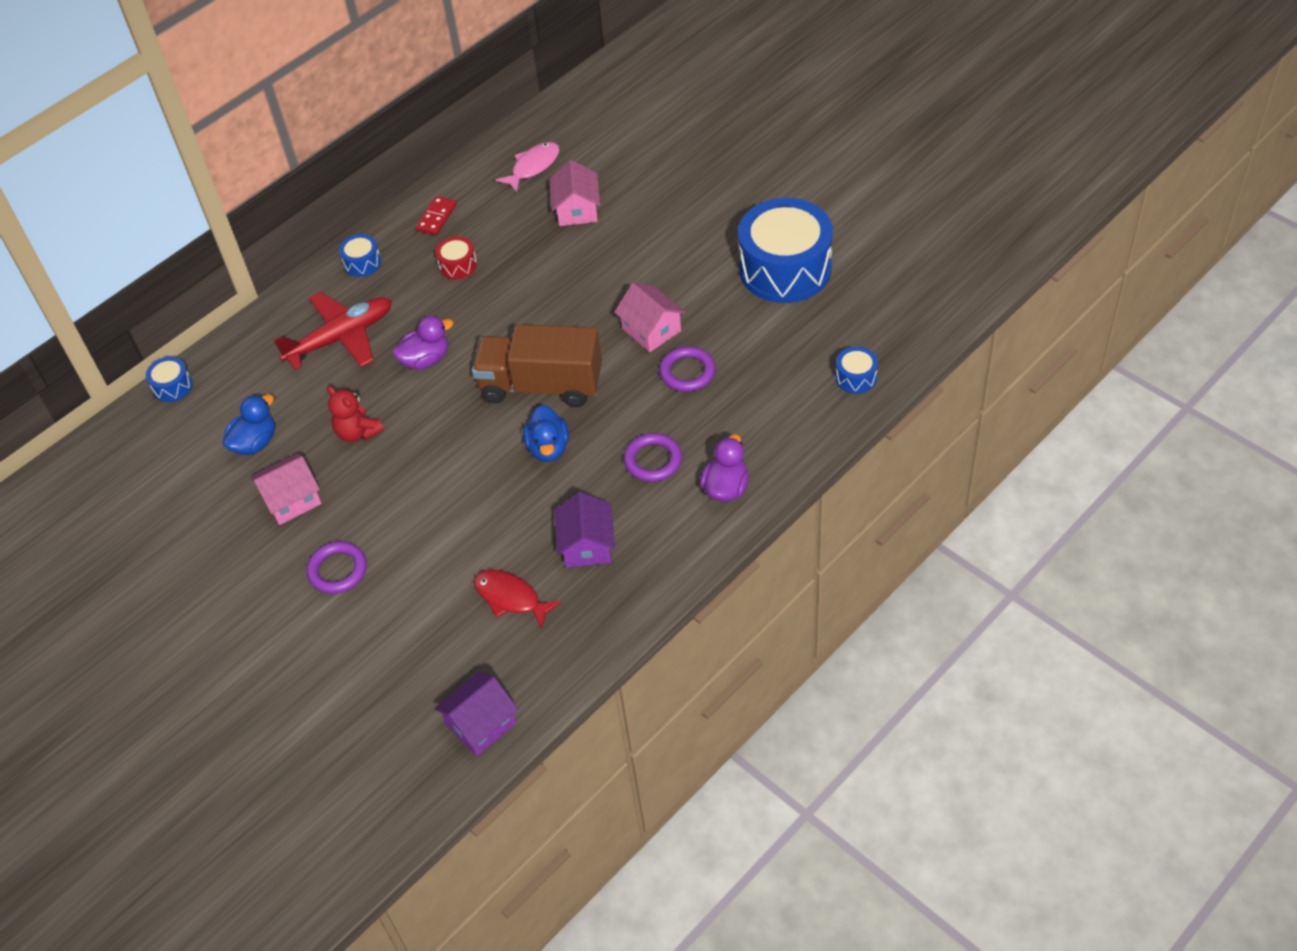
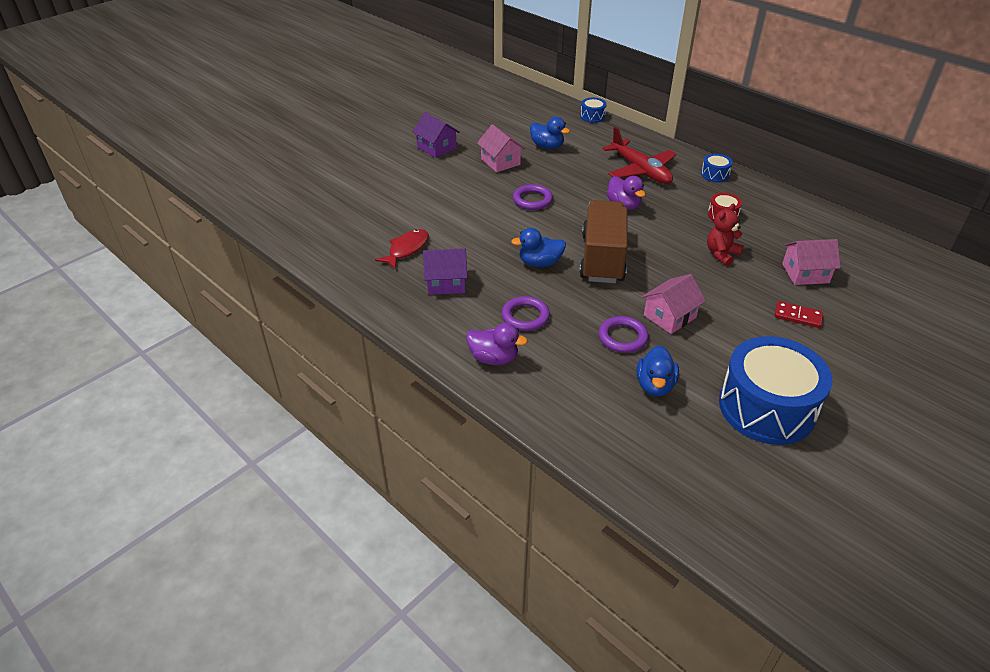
camera: 85 degrees right, 10 degrees down
purple ring [307,541,367,594] -> purple ring moved to [513,184,553,210]
red teddy bear [327,386,384,442] -> red teddy bear moved to [707,204,744,266]
red domino [416,196,456,235] -> red domino moved to [774,301,823,328]
purple house [434,672,518,756] -> purple house moved to [412,112,460,158]
pink fish [495,142,560,193] -> none
blue drum [835,347,878,394] -> none
none -> blue duck [637,346,679,396]

